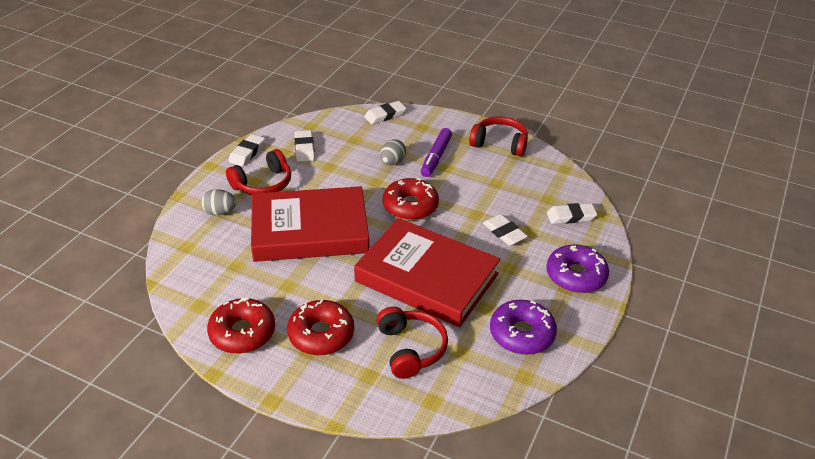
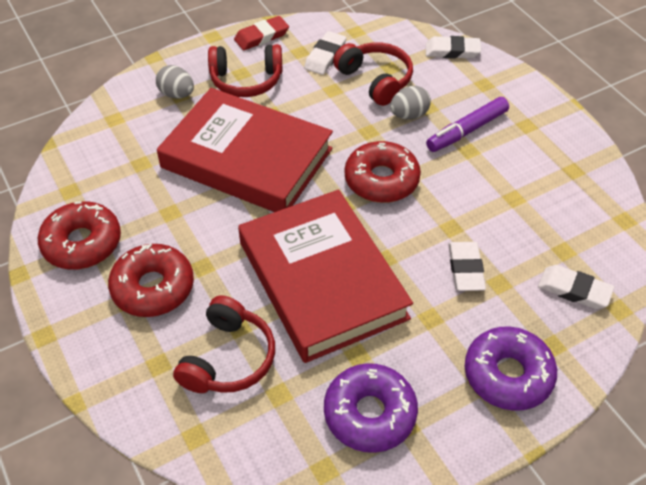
camera: 35 degrees right, 10 degrees up
white eraser [229,134,265,166] -> red eraser [234,16,289,50]
red headphones [469,117,528,157] -> red headphones moved to [333,42,413,106]

